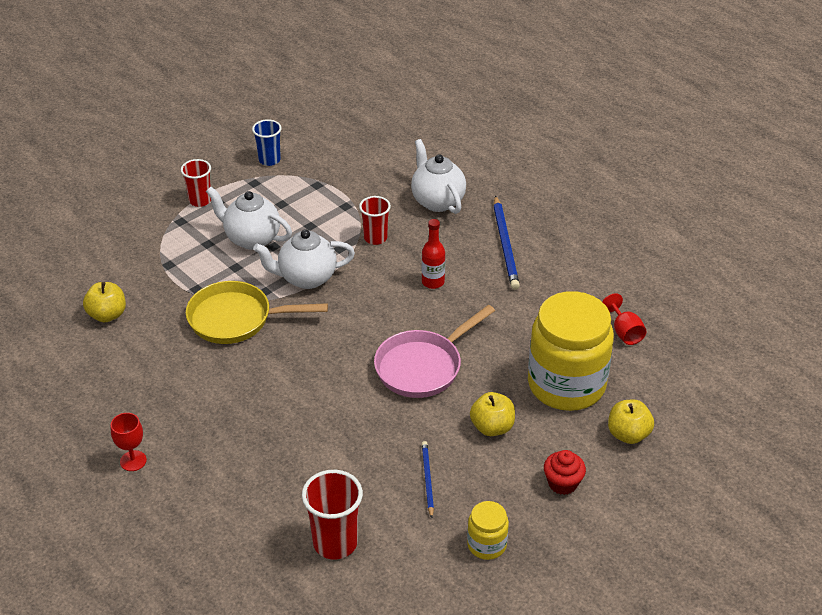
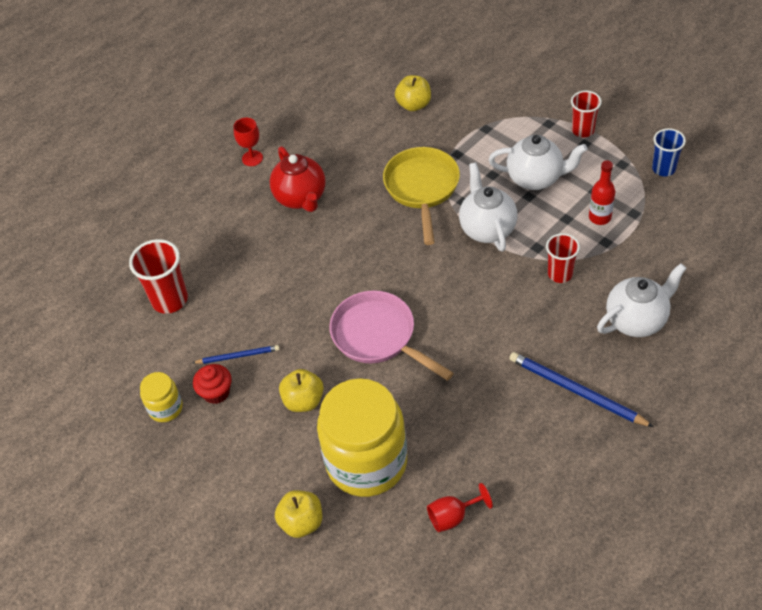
camera: 90 degrees right, 10 degrees up
white teapot [206,187,292,250] -> white teapot turned 75 degrees clockwise [489,135,587,190]
red bottle [422,219,445,289] -> red bottle moved to [589,160,615,225]
blue pencil [494,195,520,290] -> blue pencil turned 45 degrees clockwise [509,352,654,427]
red cupcake [544,450,586,495] -> red cupcake moved to [193,364,232,404]
none -> red teapot [270,146,326,212]

